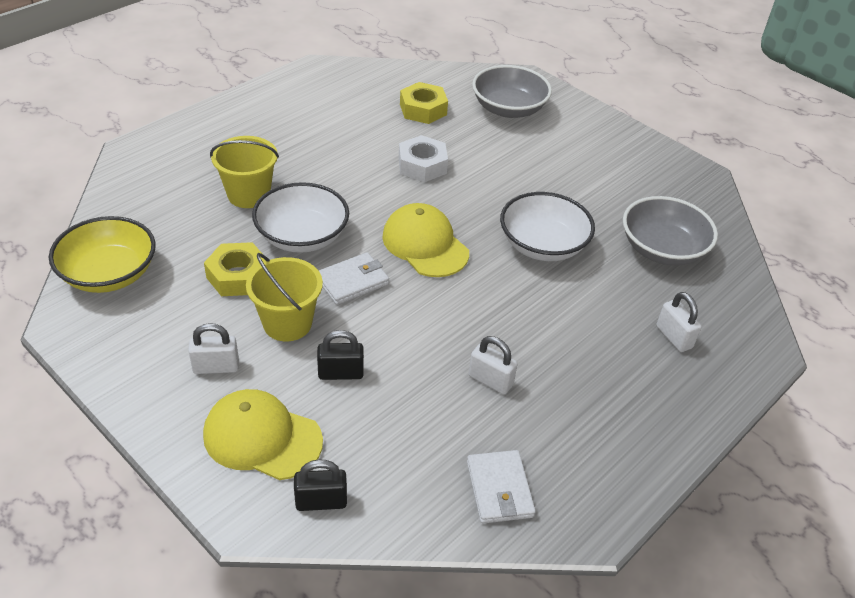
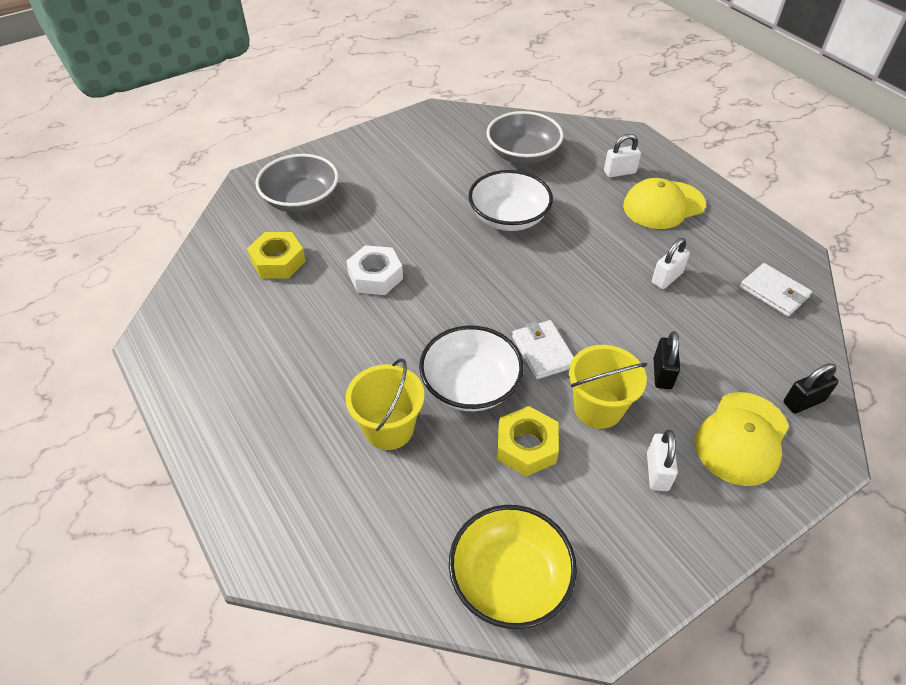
camera: 75 degrees left, 5 degrees up
black padlock [294,459,347,511] -> black padlock turned 60 degrees clockwise [784,363,838,413]
yellow cap [382,203,469,277] -> yellow cap moved to [623,178,706,229]
white wallet [467,450,536,524] -> white wallet turned 45 degrees clockwise [740,263,812,317]

